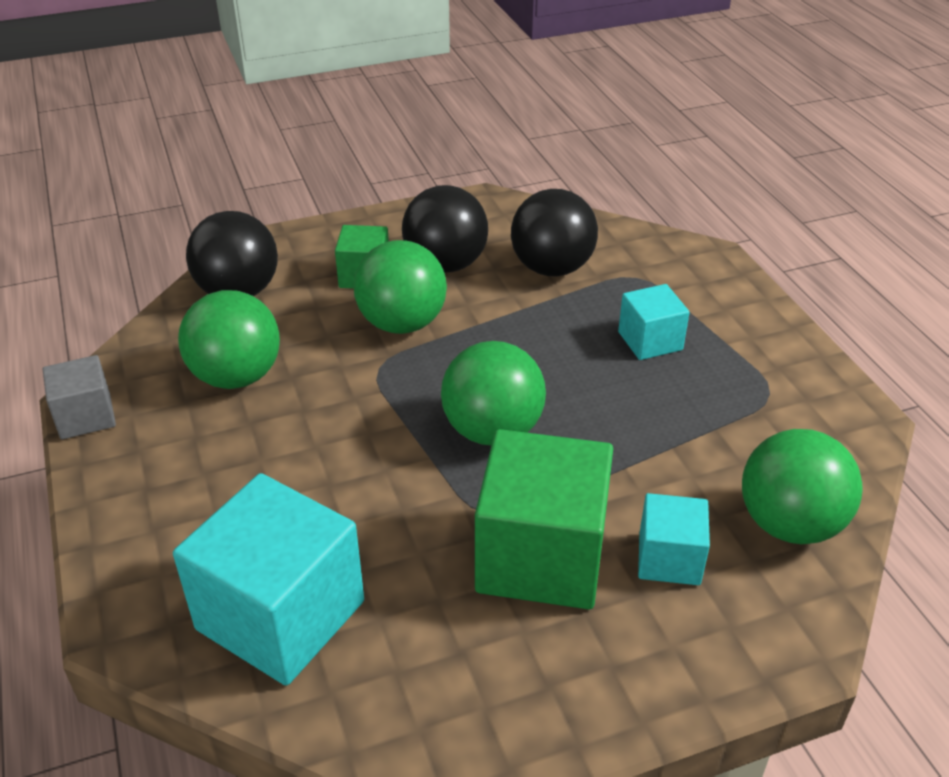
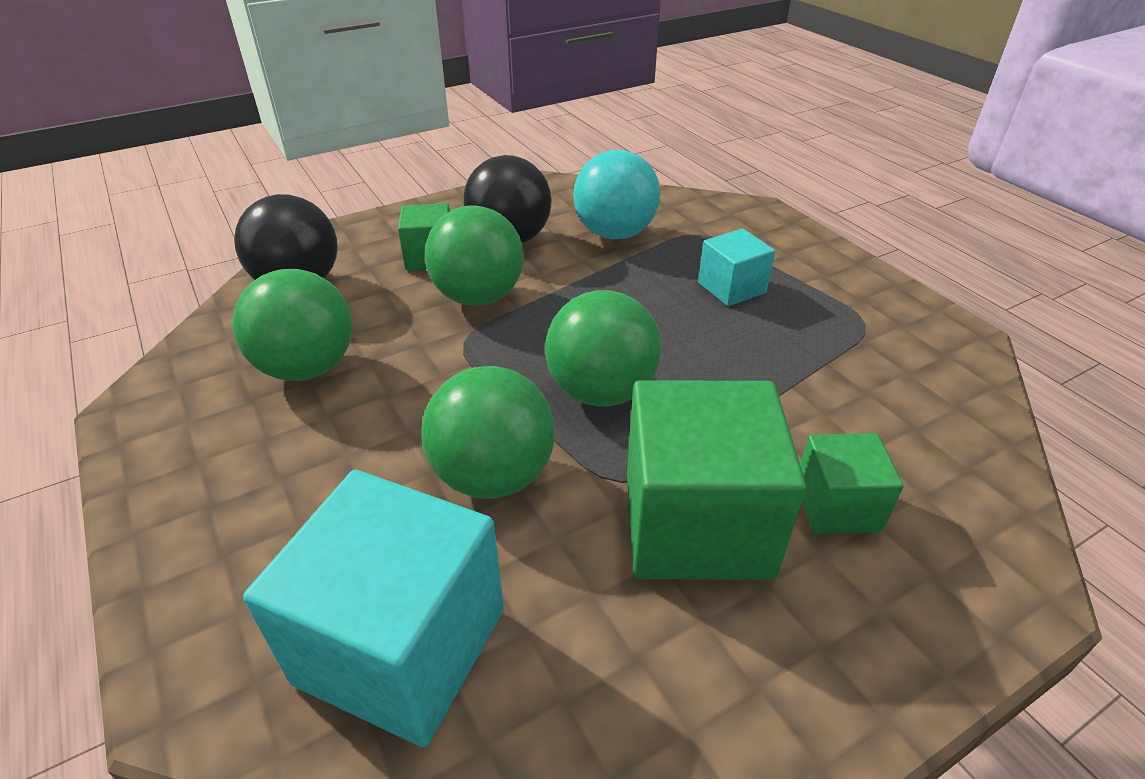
camera: 10 degrees left, 0 degrees up
grey cube [43,355,116,439] -> none
black ball [511,189,598,276] -> turquoise ball [573,150,660,239]
turquoise cube [638,493,710,585] -> green cube [800,433,904,534]
green ball [742,429,863,544] -> green ball moved to [421,366,555,499]

